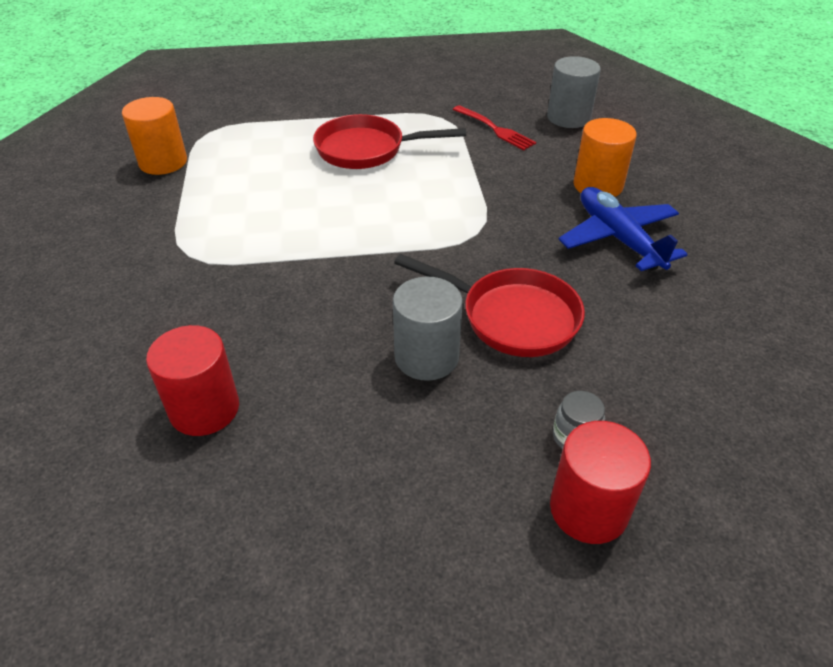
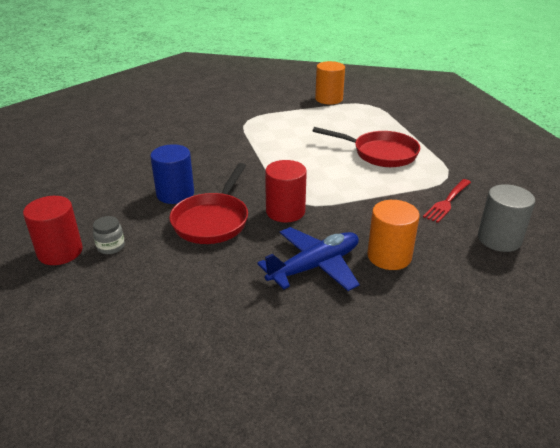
camera: 80 degrees right, 10 degrees down
red cylinder [146,325,239,436] -> red cylinder moved to [265,160,307,222]
red pan [313,114,466,169] -> red pan turned 120 degrees clockwise [312,127,420,167]
grey cylinder [393,277,463,381] -> blue cylinder [150,144,194,204]

